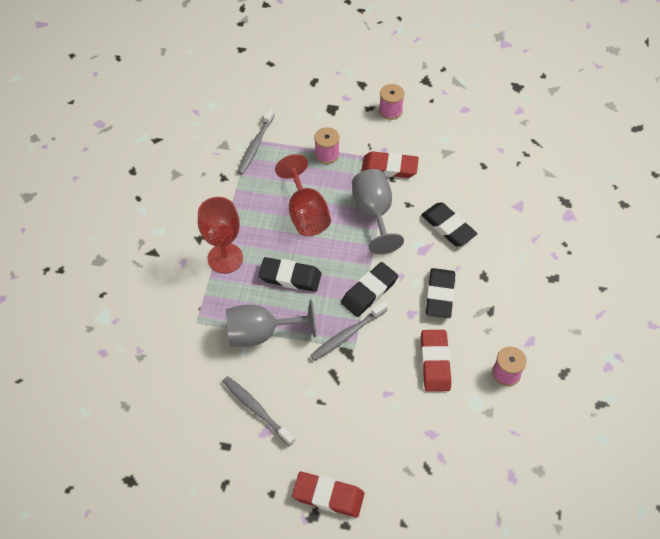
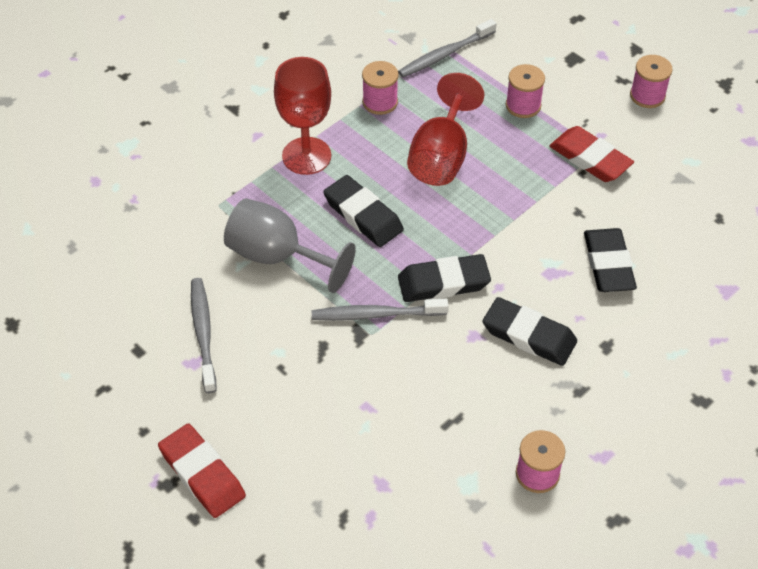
camera: 35 degrees right, 5 degrees down
grey goblet [352,169,404,254] -> none
red eraser [421,330,451,392] -> none
black eraser [426,268,455,318] -> black eraser turned 75 degrees clockwise [482,297,577,366]
none -> pink spool [362,61,399,115]

